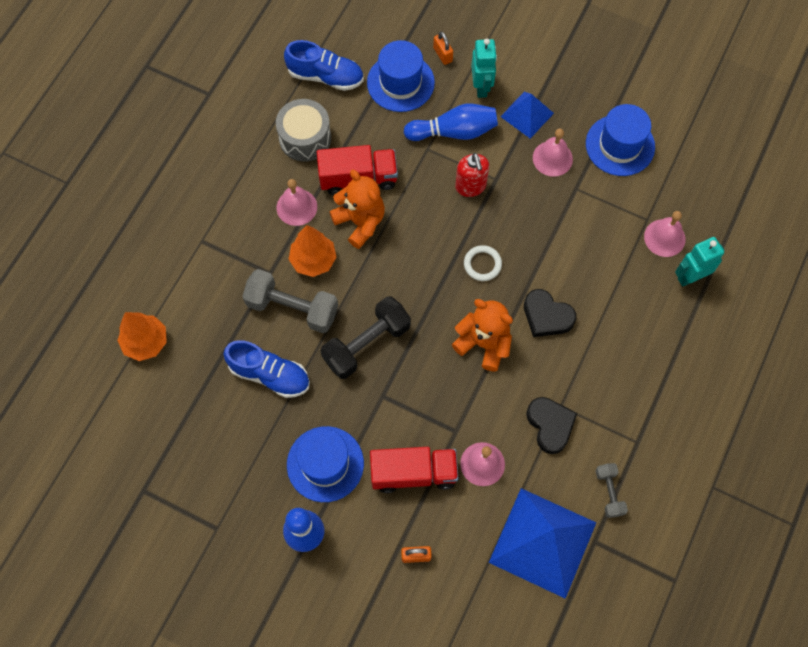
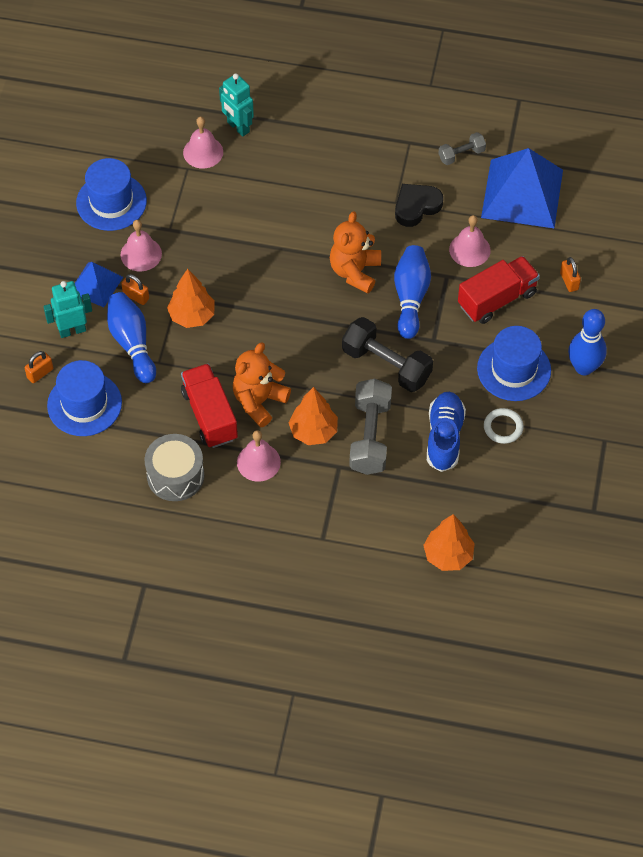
camera: 105 degrees left, 10 degrees down
blue shoe [284,40,364,91] -> none
red truck [370,447,459,493] -> red truck turned 75 degrees clockwise [458,256,540,324]
red soap dispenser [455,153,489,197] -> orange tree [167,269,215,328]
white ring [464,245,502,281] -> white ring moved to [484,408,524,444]
black heart [524,289,576,337] -> none
none -> orange padlock [121,274,149,305]
none -> blue bowling pin [394,245,431,339]

